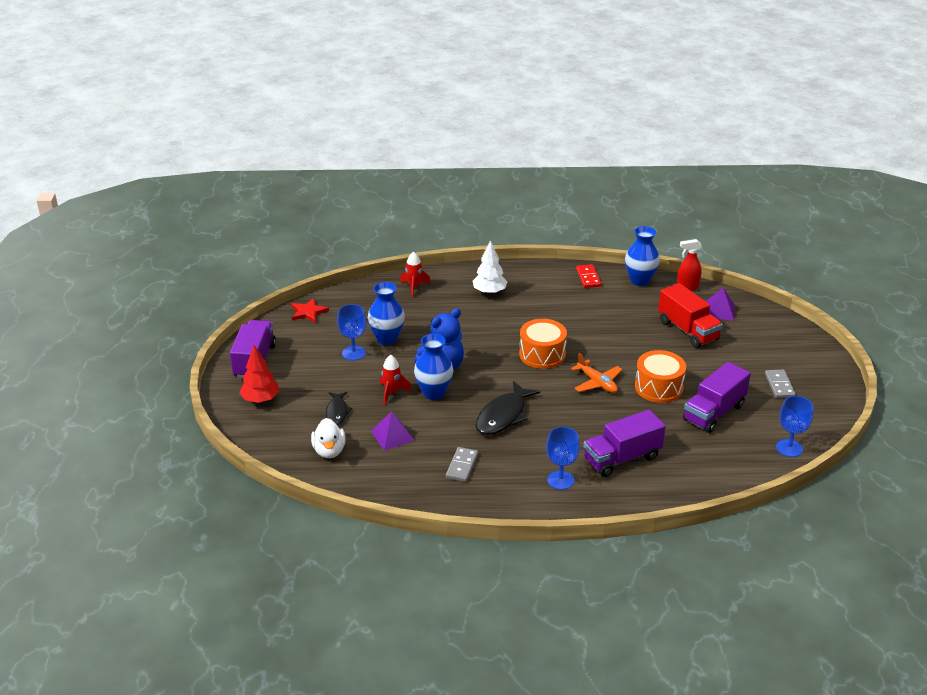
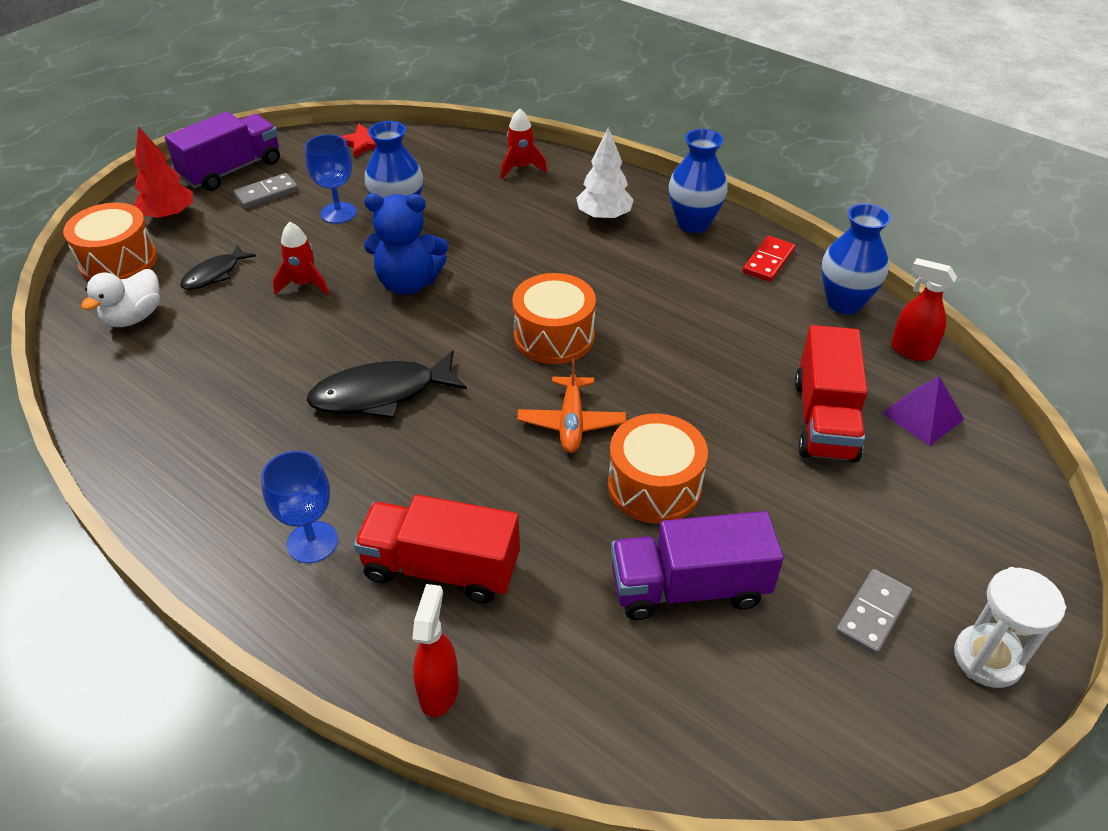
camera: 40 degrees right, 10 degrees up
purple pyramid [371,411,414,451] -> none
blue vase [414,334,453,400] -> blue vase moved to [669,129,728,233]
grey domino [446,447,478,482] -> grey domino moved to [233,173,298,208]
purple truck [583,410,666,477] -> red truck [354,495,520,604]
blue goblet [776,396,813,457] -> none
none -> orange drum [63,203,157,281]
none -> red spray bottle [412,584,459,717]
none -> white hourglass [954,567,1066,688]

